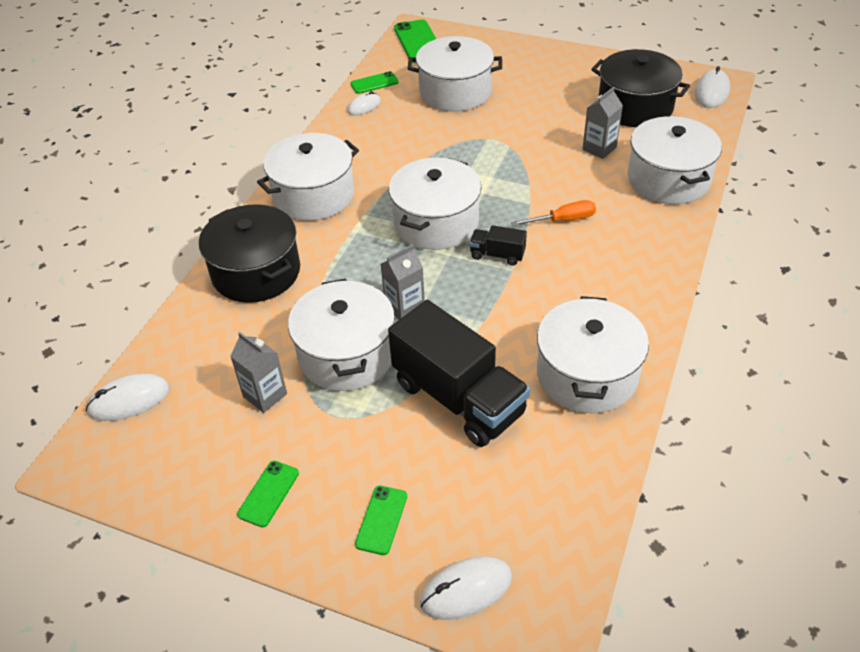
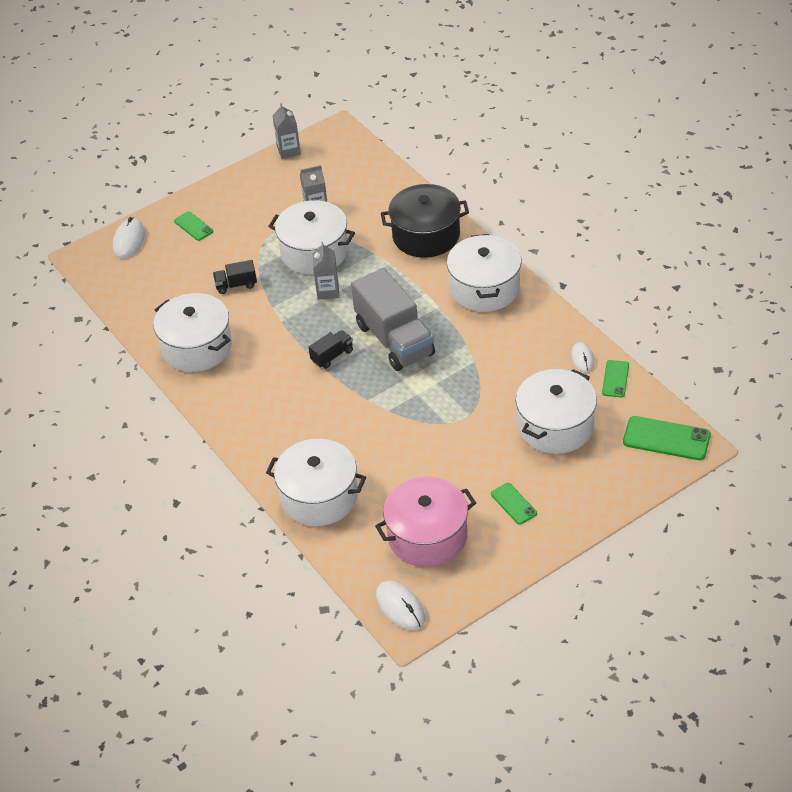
camera: 125 degrees right, 0 degrees up
white mouse [86,374,169,421] -> none
green phone [237,461,299,527] -> green phone moved to [491,483,537,525]
black truck [388,300,530,447] -> black truck [213,260,257,294], size x0.45
white pot [389,158,481,250] -> grey truck [351,268,435,371]
orange screwdriver [511,200,596,226] -> none
grey carton [582,87,623,159] -> grey carton moved to [273,103,301,159]
black pot [591,49,690,127] -> pink pot [375,477,476,567]

